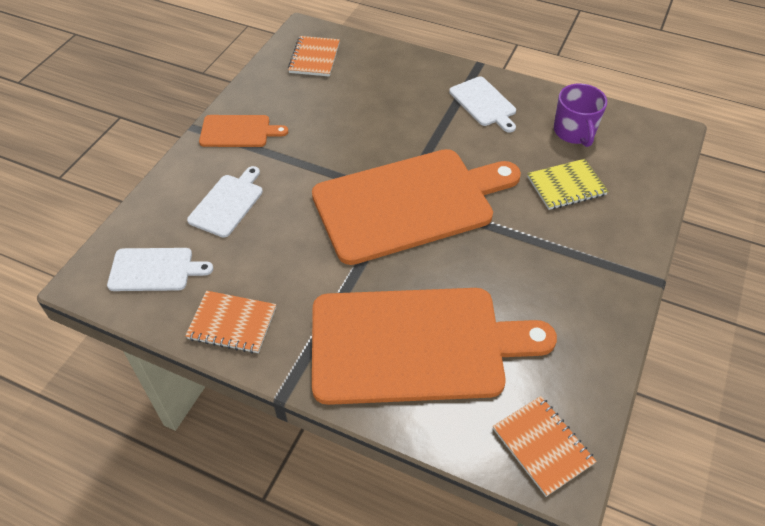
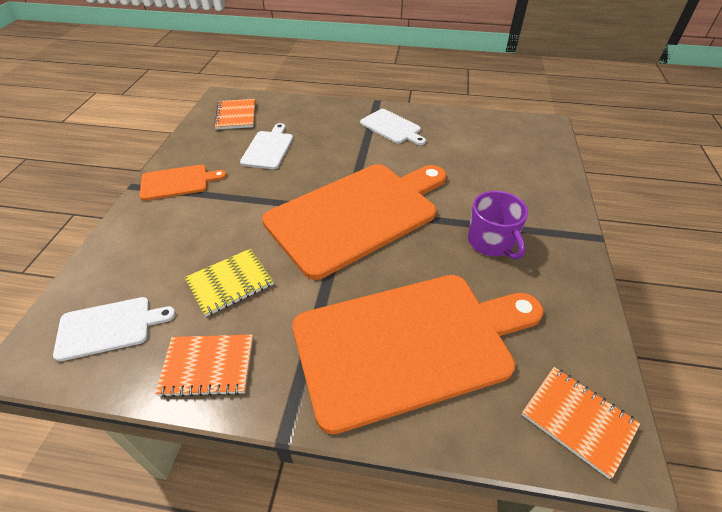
camera: 15 degrees left, 5 degrees down
white cutting board [187,166,263,238] -> white cutting board moved to [240,123,293,169]
yellow notebook [527,159,609,210] -> yellow notebook moved to [184,248,274,317]
purple mug [554,84,607,147] -> purple mug moved to [468,191,528,259]

